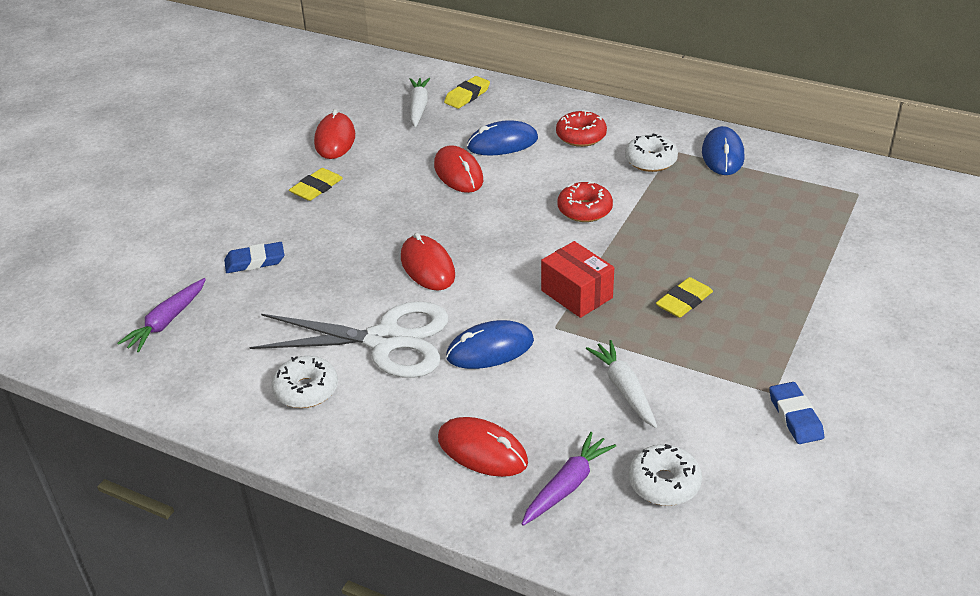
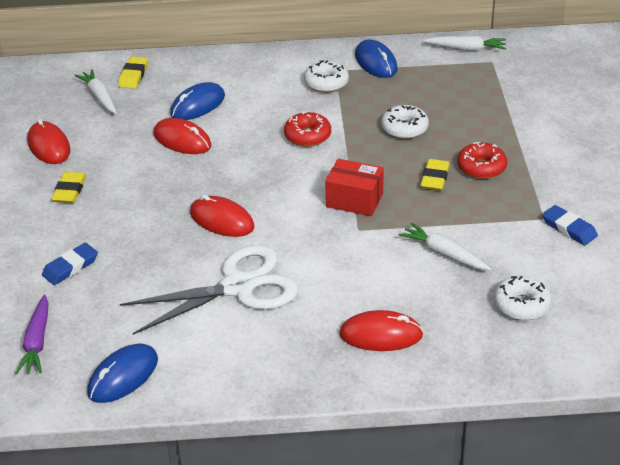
camera: 30 degrees left, 0 degrees up
white donut [271,356,338,408] -> white donut moved to [381,105,429,139]
blue mouse [446,320,534,369] -> blue mouse moved to [87,344,158,403]
purple carrot [522,432,616,526] -> none
red donut [556,110,607,147] -> red donut moved to [457,142,507,179]
none -> white carrot [423,36,506,51]

